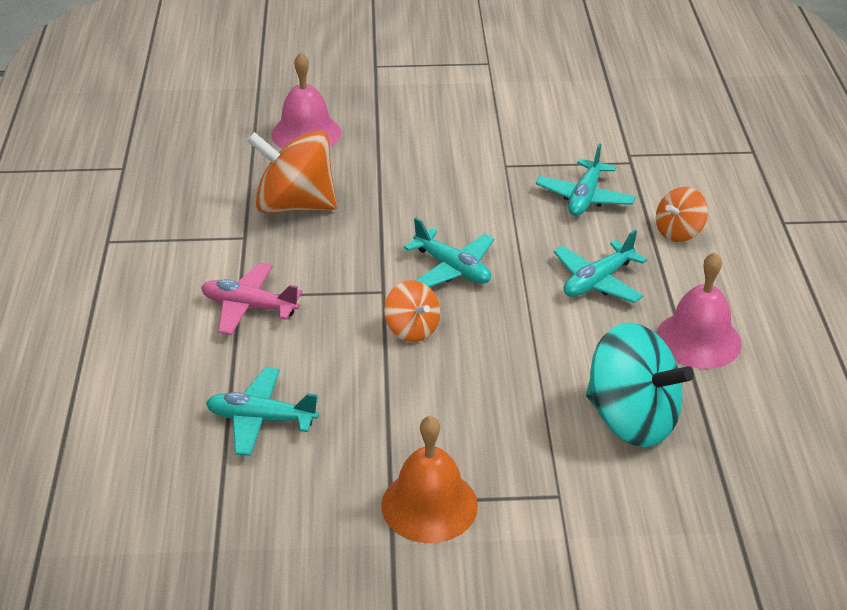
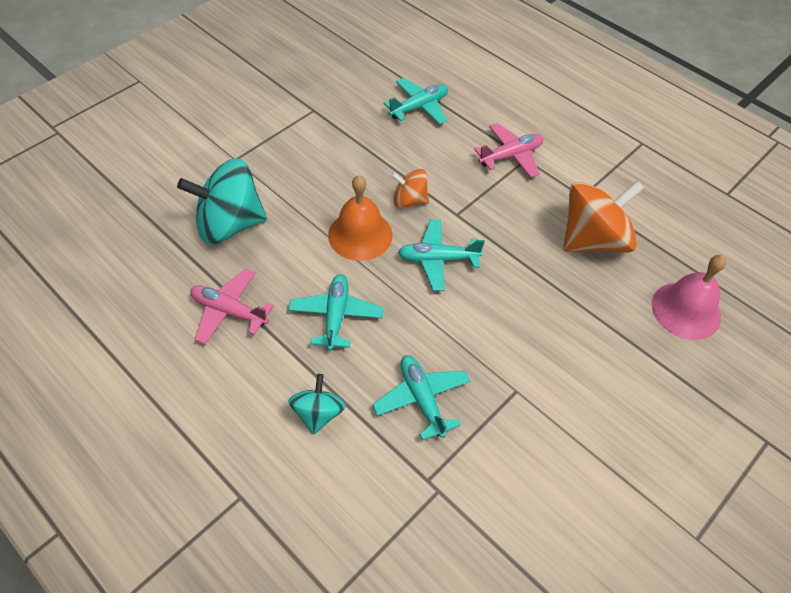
camera: 135 degrees right, 15 degrees up
orange bell [381,416,478,543] -> orange bell moved to [328,175,393,261]
orange spinning top [656,187,708,242] -> turquoise spinning top [288,374,346,435]
pink bell [656,252,742,369] -> pink plane [190,269,274,344]

